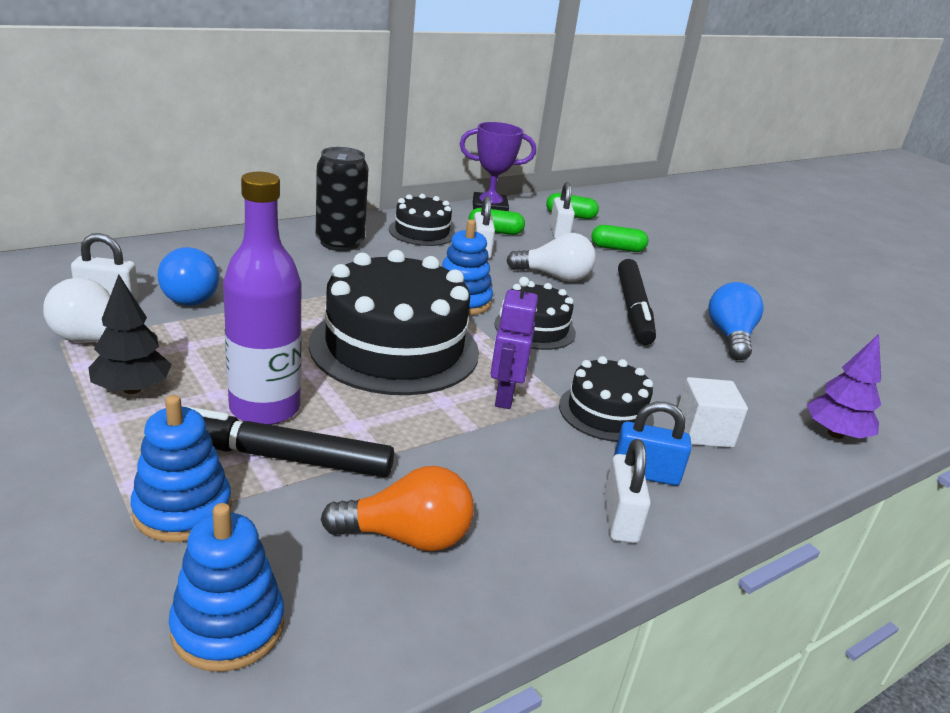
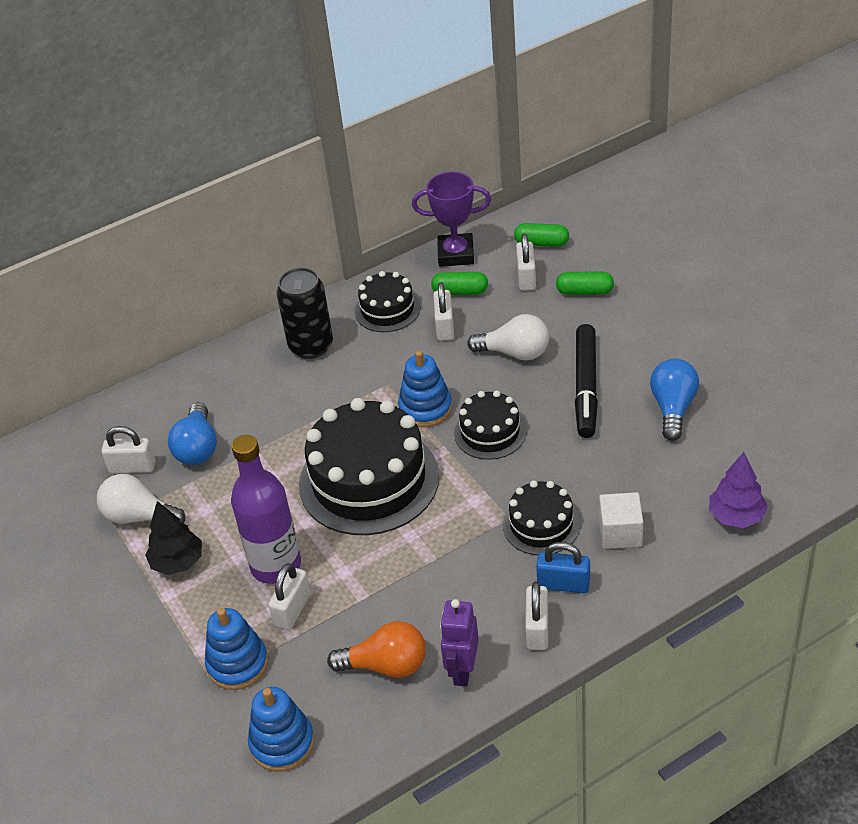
camera: 10 degrees right, 15 degrees up
black marker [182,406,394,477] -> white padlock [268,563,311,630]
purple robot [490,277,538,409] -> purple robot moved to [440,599,479,687]

